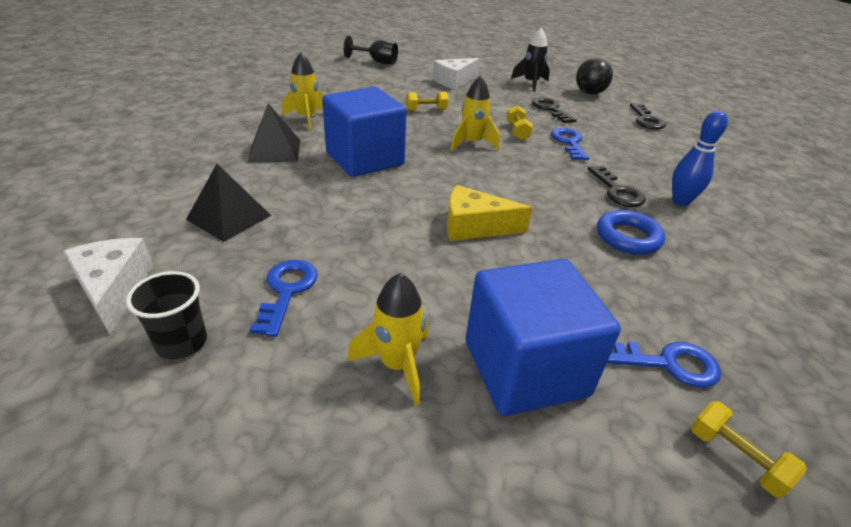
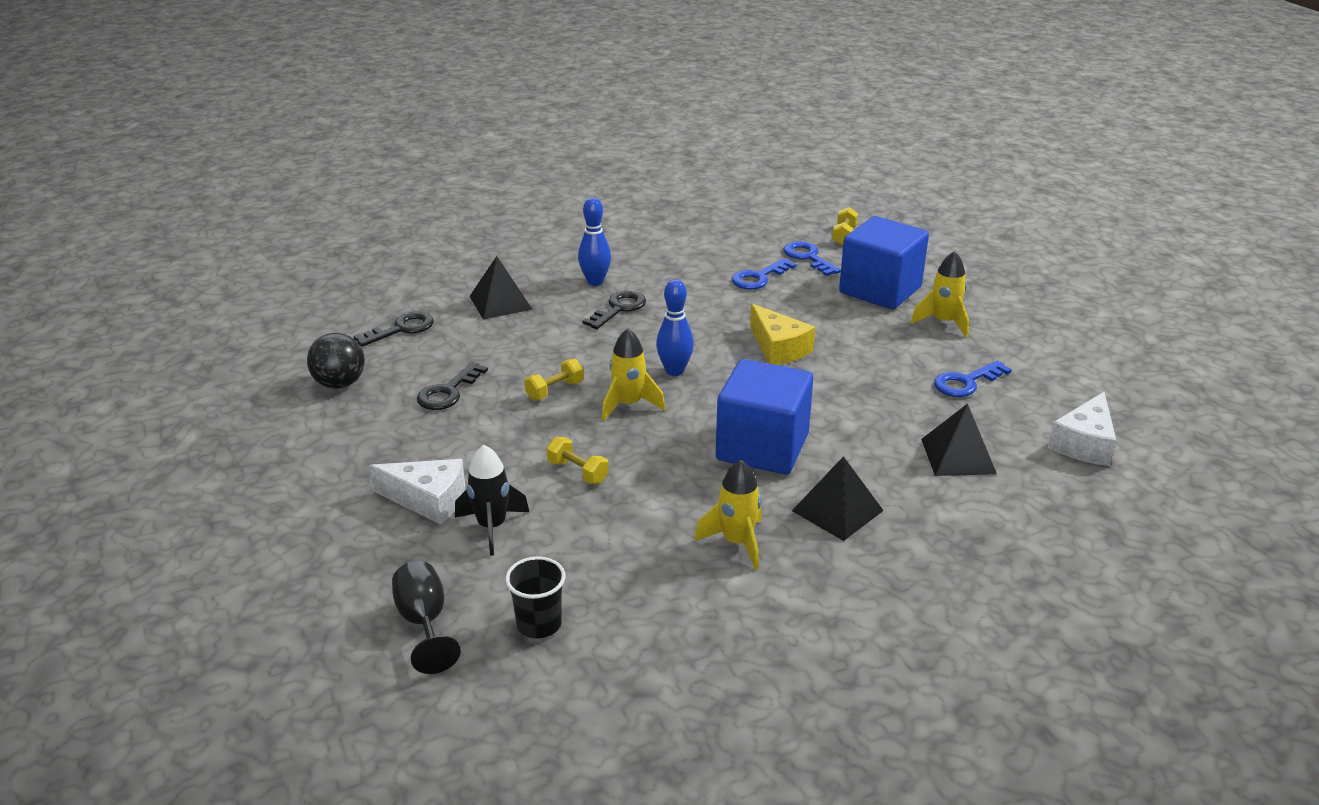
camera: 125 degrees left, 5 degrees down
black cup [126,271,207,359] -> black cup moved to [505,556,566,639]
black rocket [511,28,550,92] -> black rocket moved to [455,445,529,556]
blue key [551,128,589,160] -> blue key moved to [732,258,796,290]
blue ring [597,210,665,255] -> none
none -> black pyramid [469,256,533,320]
none -> blue bowling pin [656,279,694,376]

